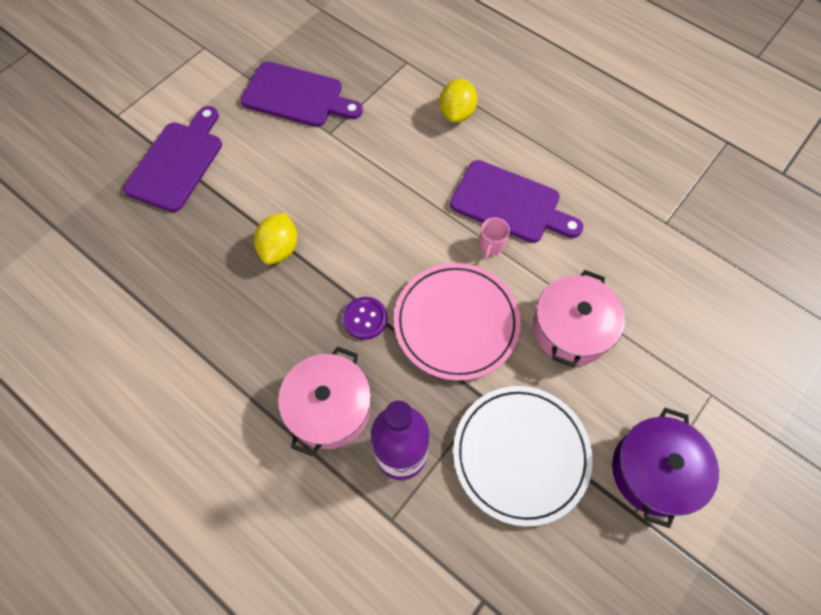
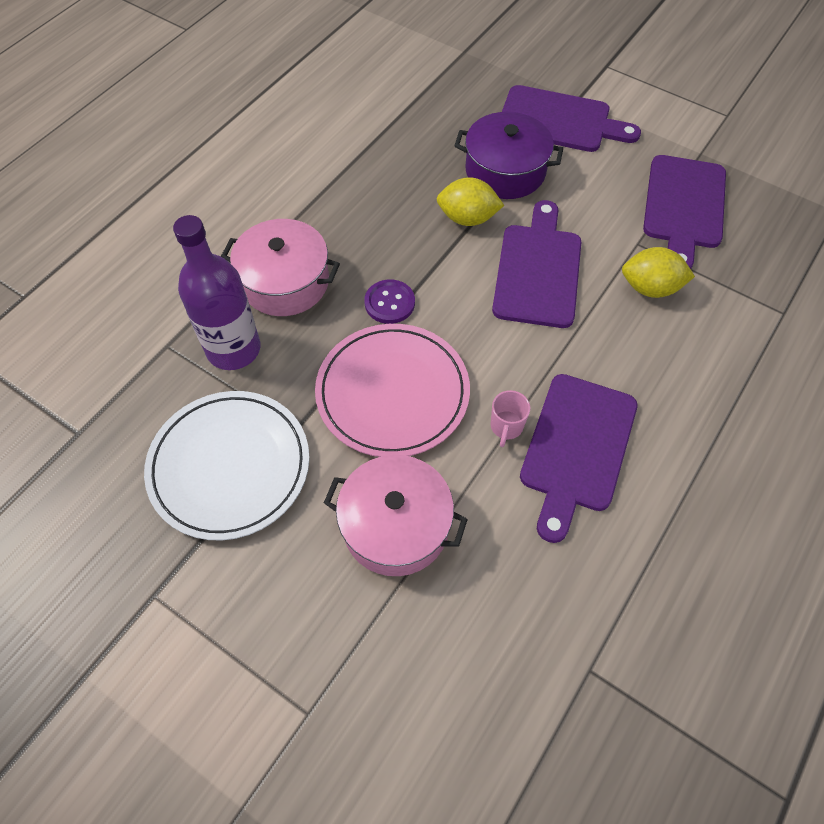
camera: 85 degrees right, 5 degrees down
yellow lemon [440,79,477,123] -> yellow lemon moved to [622,247,695,298]
pink mug [480,218,510,260] -> pink mug turned 90 degrees counterclockwise [491,390,530,447]
purple pot [612,408,719,528] -> purple pot moved to [455,112,563,199]
none -> purple cutting board [492,200,581,328]

